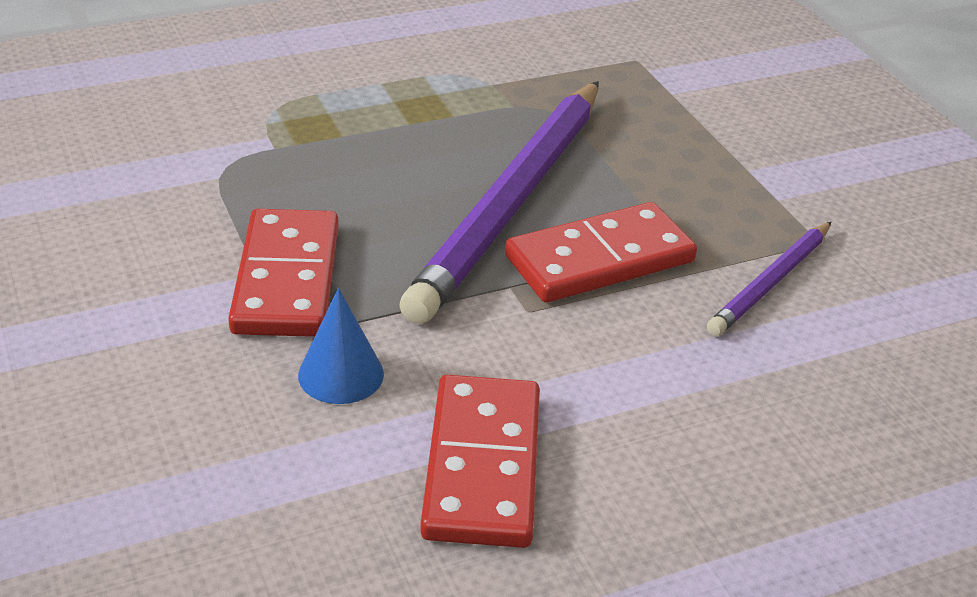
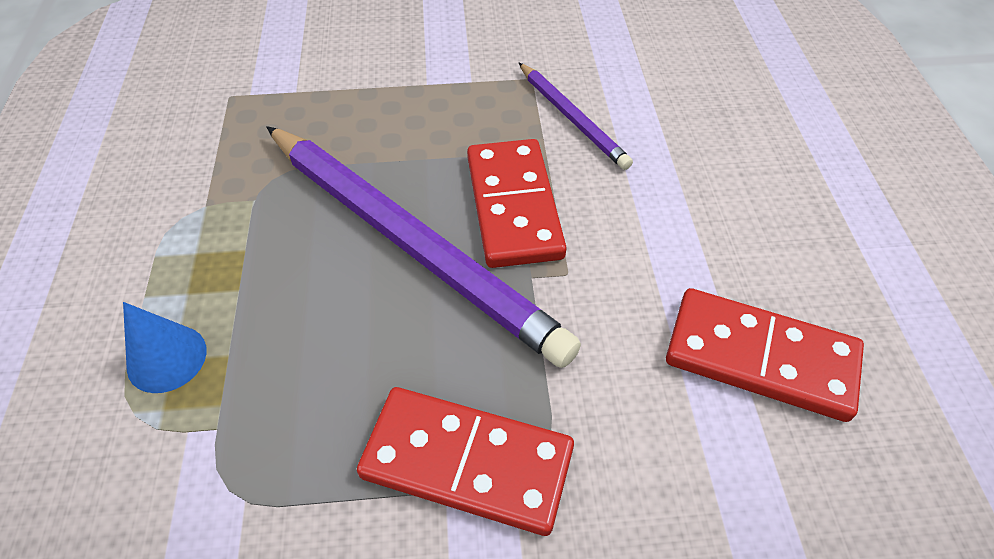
camera: 70 degrees left, 15 degrees up
blue cone [298,288,384,404] -> blue cone moved to [123,302,207,393]

